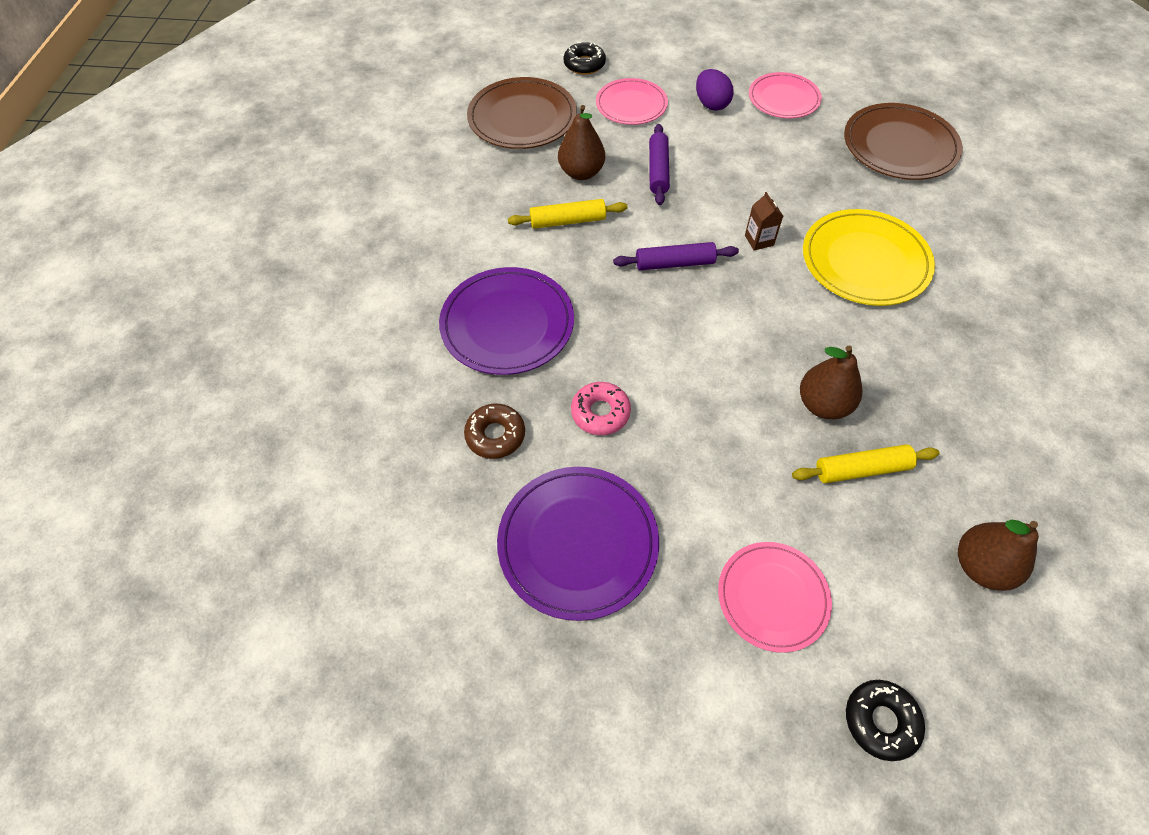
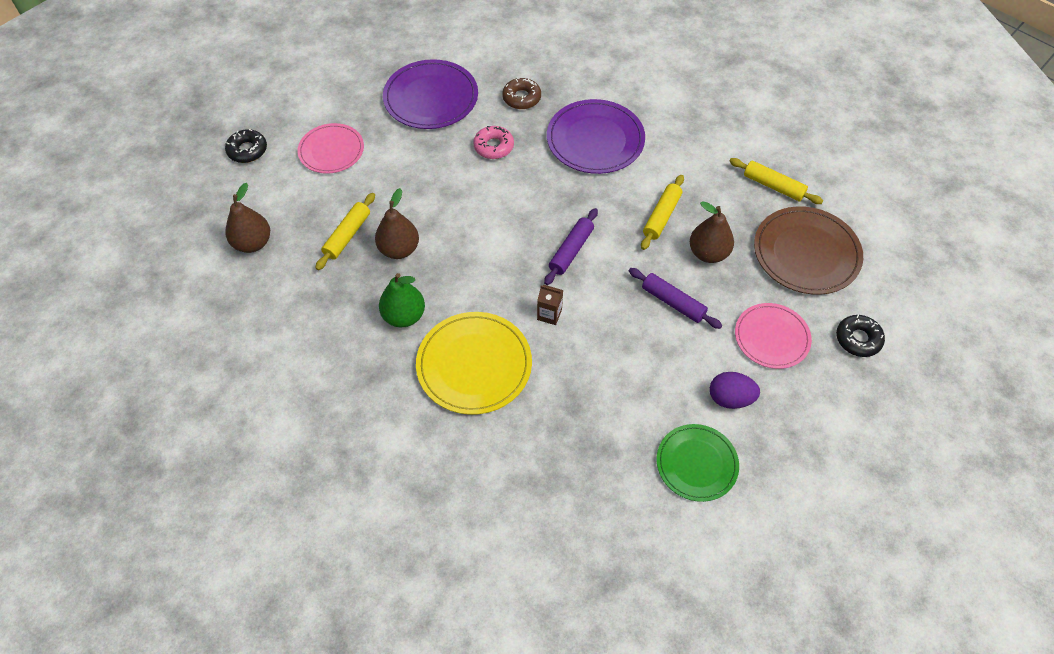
camera: 125 degrees right, 0 degrees up
pink plate [749,72,822,118] -> green plate [656,424,739,502]
brown plate [844,103,963,180] -> none
none -> green pear [379,273,425,327]
none -> yellow rolling pin [729,158,823,204]

